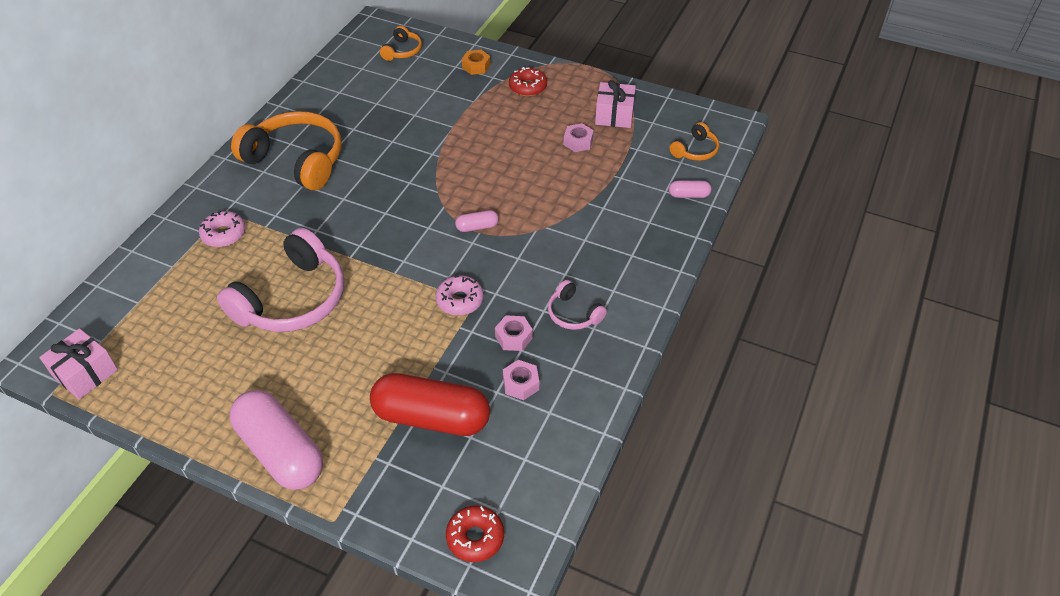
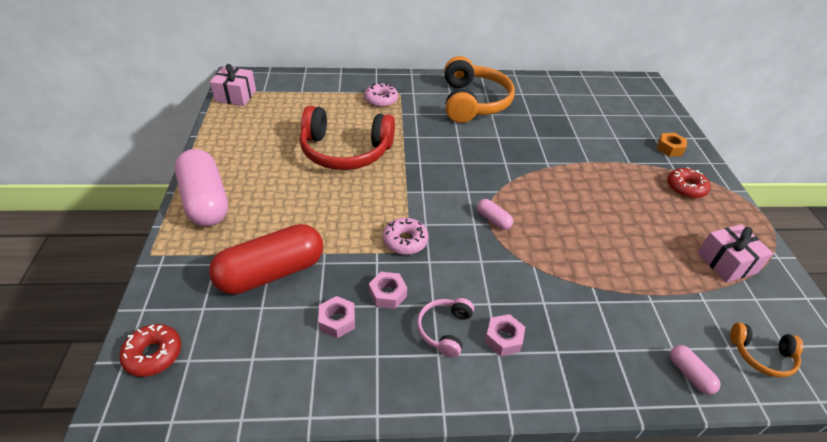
camera: 60 degrees right, 5 degrees down
pink headphones [217,228,345,332] -> red headphones [300,106,395,170]
pink capsule [230,390,323,490] -> pink capsule turned 45 degrees counterclockwise [175,149,228,227]
red capsule [370,373,490,436] -> red capsule turned 75 degrees clockwise [209,224,323,295]
orange headphones [380,26,422,61] -> none
pink nut [564,123,594,152] -> pink nut moved to [485,314,525,356]

